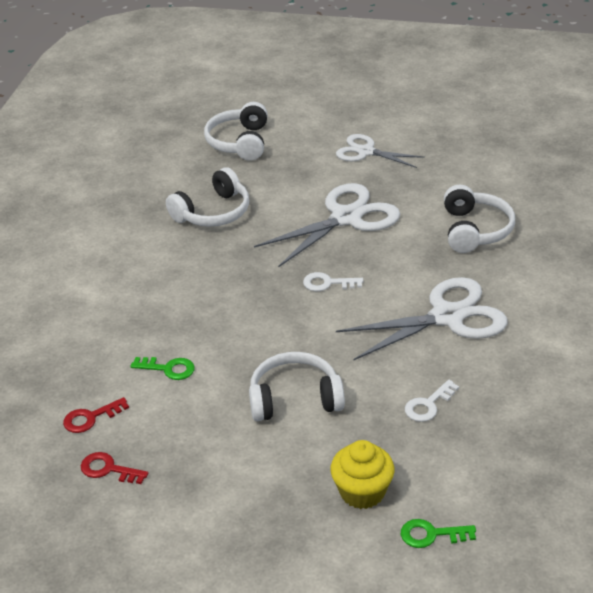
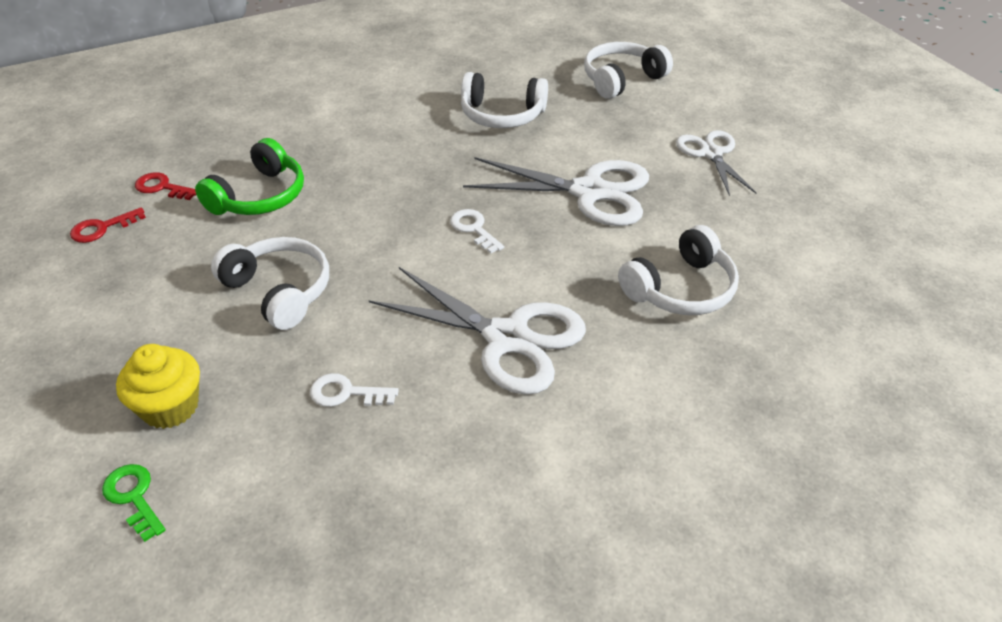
camera: 50 degrees right, 5 degrees up
red key [81,452,148,484] -> red key turned 105 degrees counterclockwise [70,208,146,243]
green key [131,357,195,380] -> green headphones [195,138,304,215]

